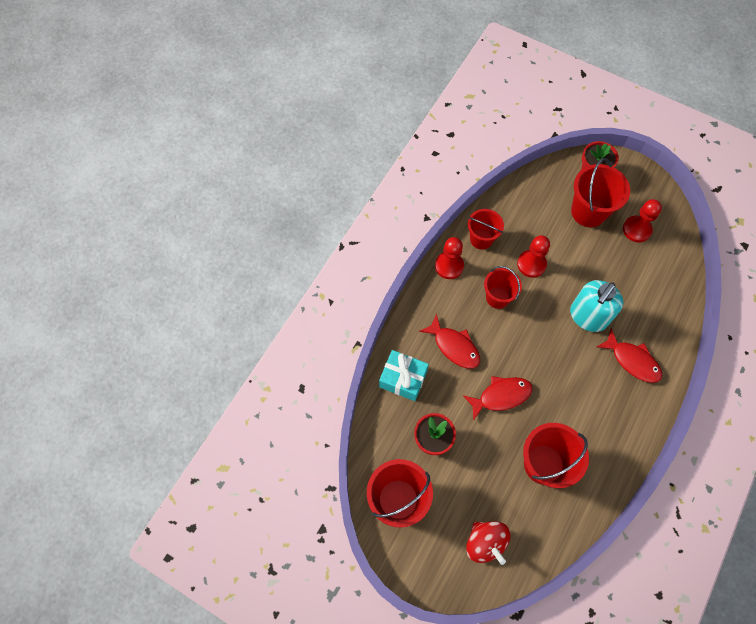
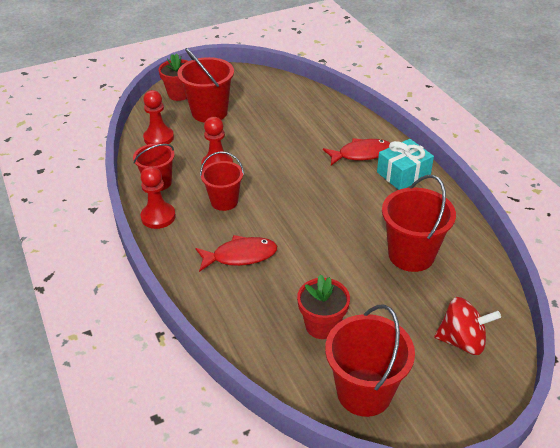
camera: 55 degrees left, 25 degrees down
turquoise gift [379,350,429,401] -> turquoise gift moved to [377,139,434,190]
red fish [463,376,533,421] -> none
turquoise soap dispenser [570,280,623,332] -> none
red pawn [623,199,662,242] -> red pawn moved to [143,90,174,145]

